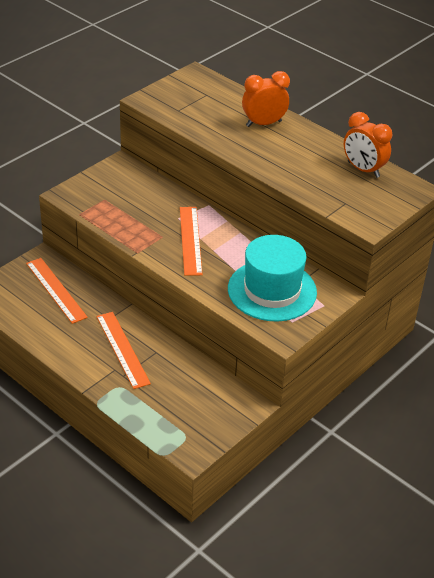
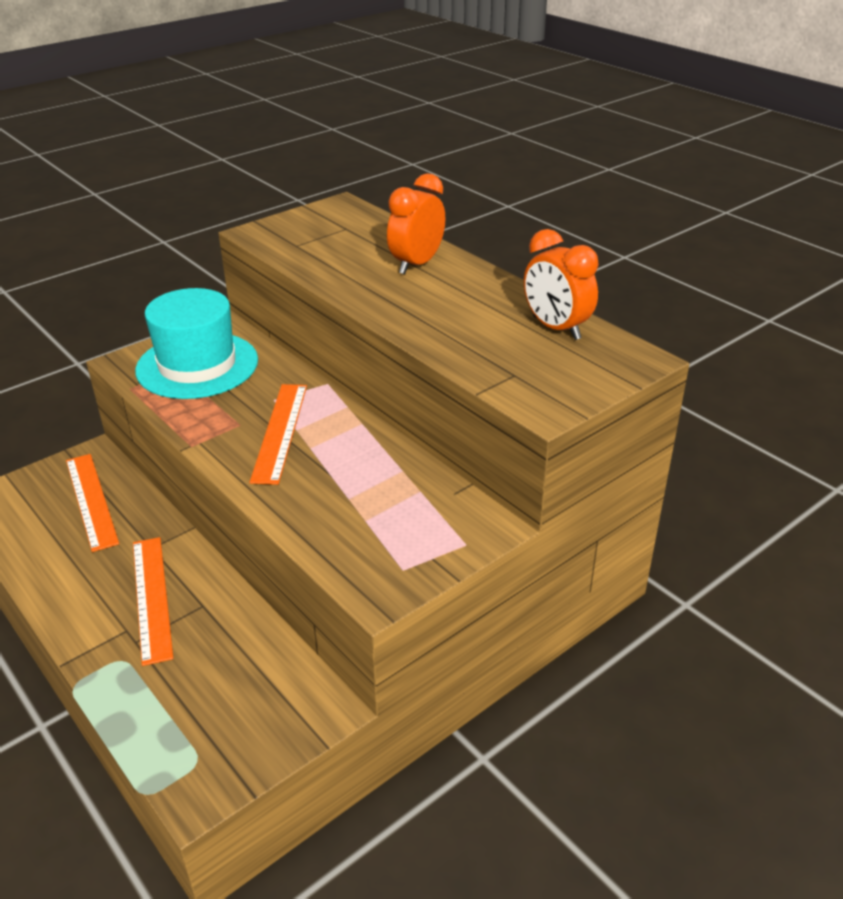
camera: 10 degrees right, 5 degrees down
turquoise hat [228,235,317,322] -> turquoise hat moved to [135,288,258,399]
orange clock [242,71,290,127] -> orange clock turned 45 degrees counterclockwise [387,173,445,274]

